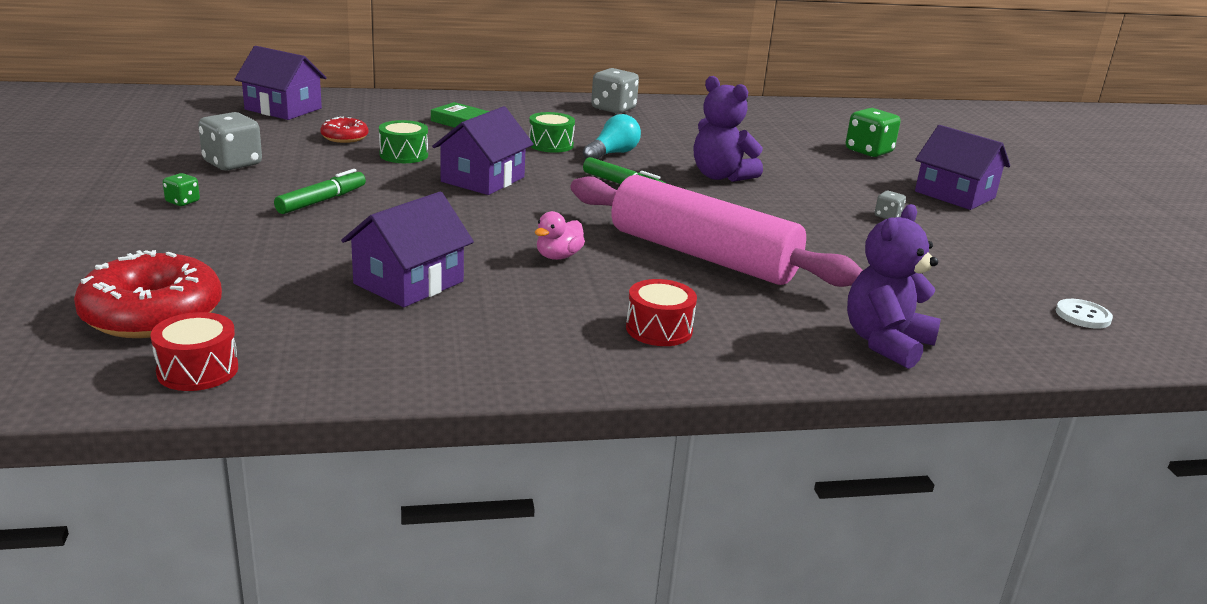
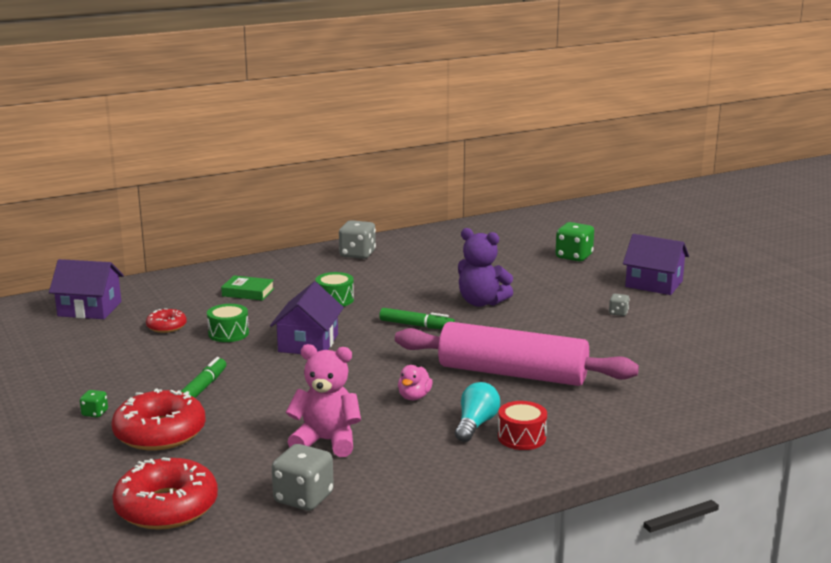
camera: 15 degrees left, 5 degrees down
red drum [150,312,238,391] -> none
grey dice [198,112,262,171] -> grey dice moved to [272,444,334,511]
purple house [341,192,474,307] -> pink teddy bear [286,344,361,457]
turquoise light bulb [583,114,641,159] -> turquoise light bulb moved to [455,382,500,442]
purple teddy bear [847,204,941,369] -> none
white button [1056,299,1113,329] -> none
none -> red donut [111,388,206,450]

